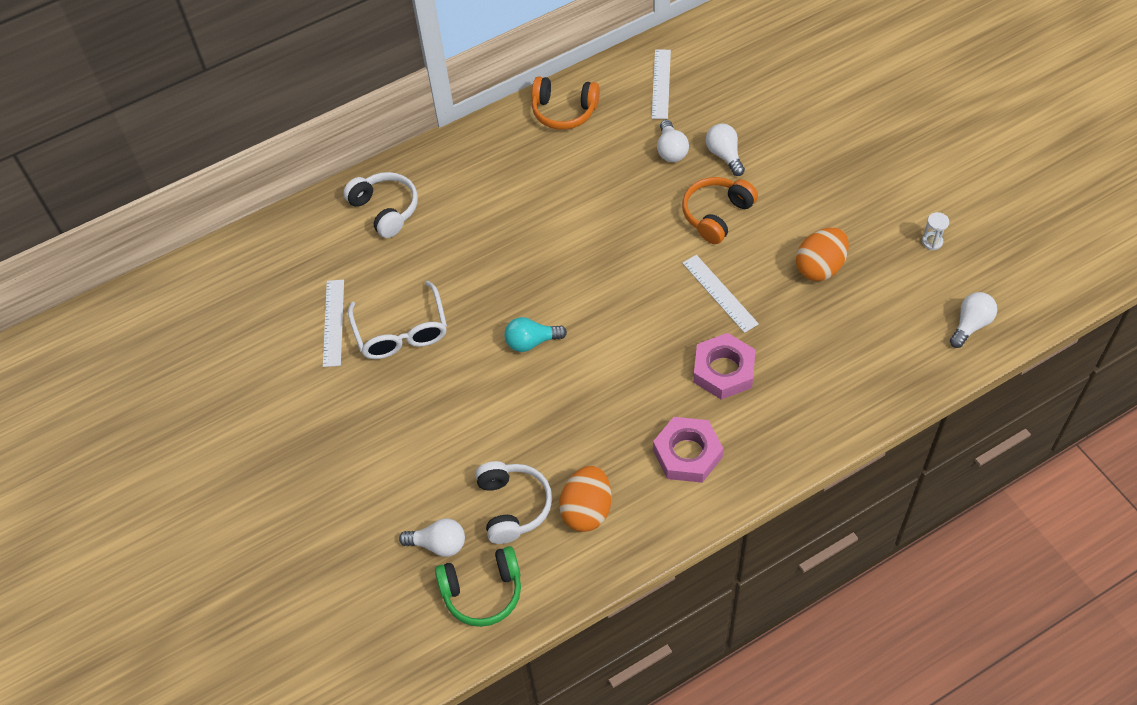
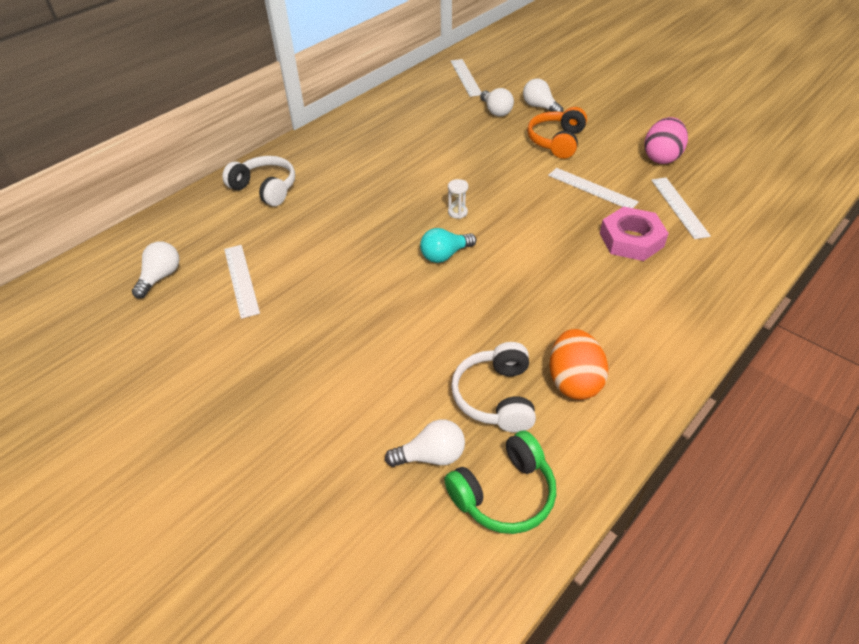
camera: 20 degrees left, 10 degrees down
white glasses [348,281,447,359] -> none
white headphones [475,461,552,544] -> white headphones turned 150 degrees counterclockwise [451,342,536,433]
orange headphones [532,76,600,130] -> none
pink nut [653,417,723,483] -> none
orange egg [796,228,849,281] -> pink egg [644,117,688,164]
white hourglass [922,212,949,250] -> white hourglass moved to [448,179,468,219]
white light bulb [950,292,997,348] -> white light bulb moved to [132,241,180,298]
none -> white ruler [651,177,711,239]

